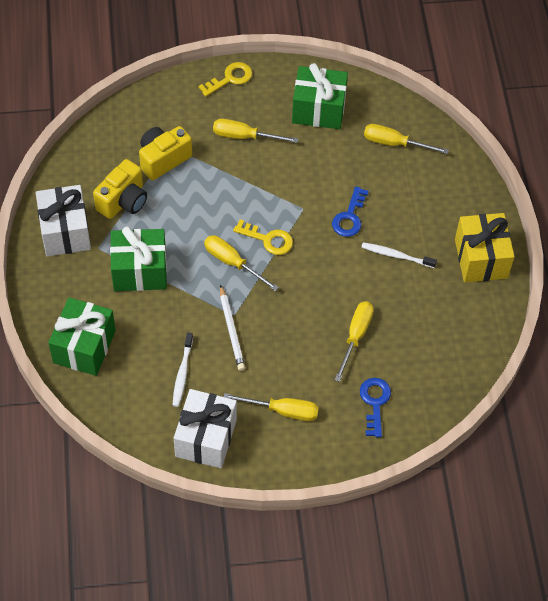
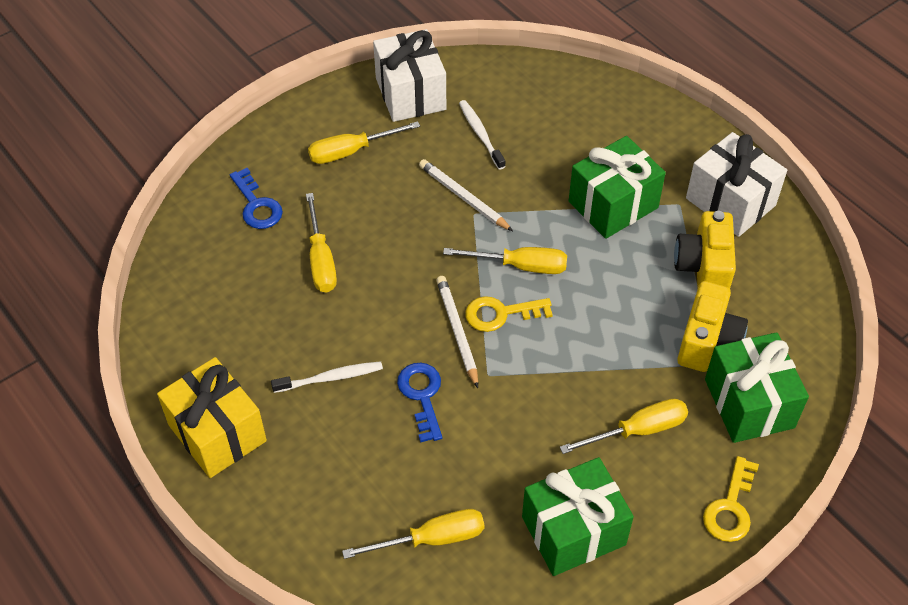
camera: 150 degrees right, 5 degrees down
green gift [48,297,116,376] -> green gift moved to [705,332,809,443]
none -> white pencil [436,276,478,388]

